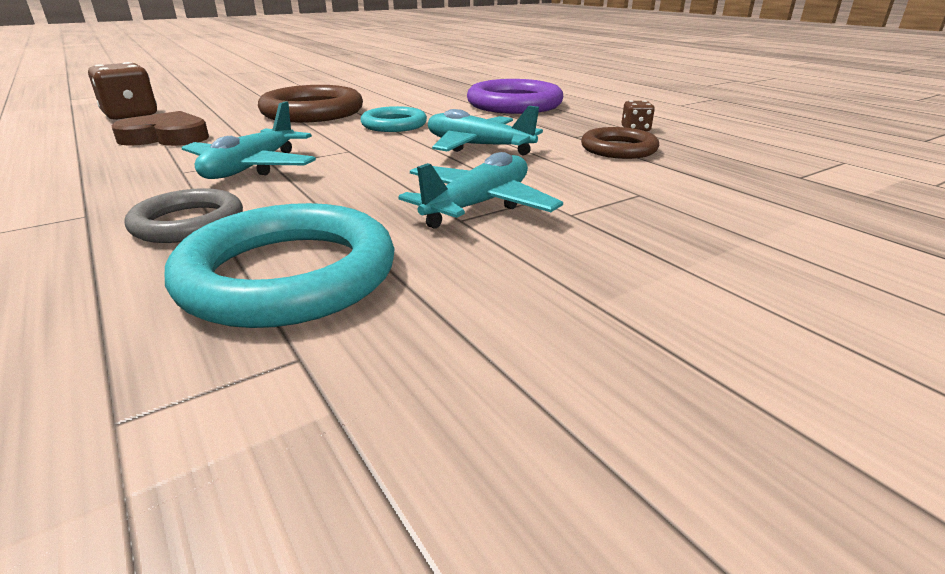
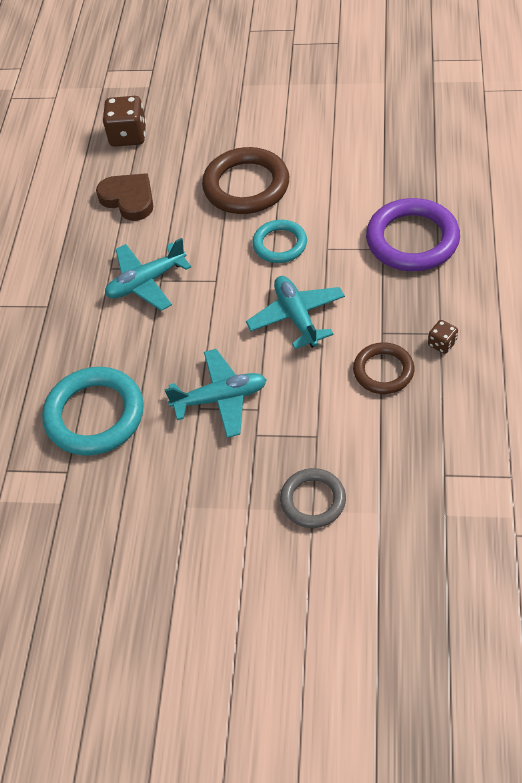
camera: 45 degrees right, 25 degrees up
grey ring [125,188,243,243] -> grey ring moved to [280,468,346,528]

